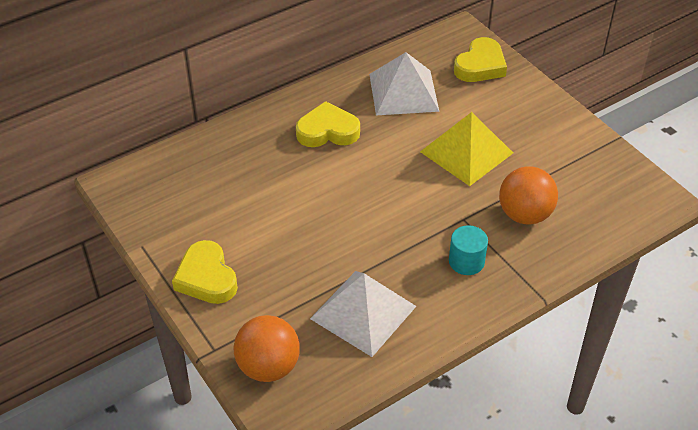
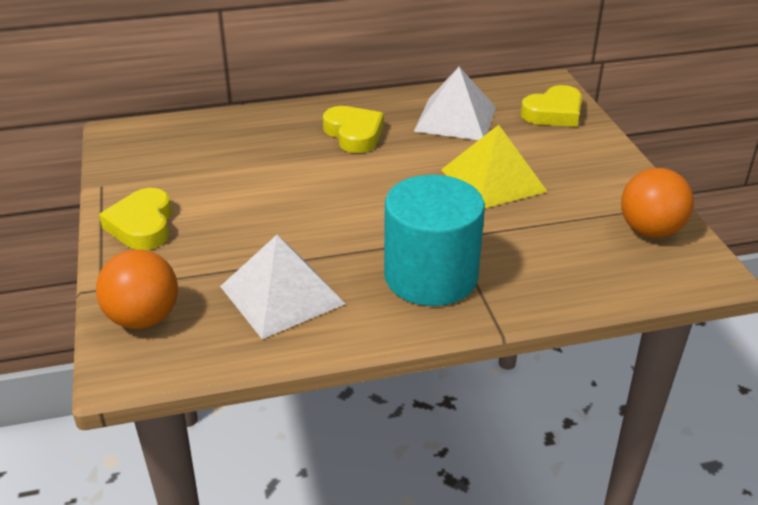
camera: 20 degrees right, 10 degrees down
yellow heart [296,101,360,147] -> yellow heart turned 45 degrees clockwise [323,106,384,153]
turquoise cylinder [449,225,488,275] -> turquoise cylinder [384,175,485,306], size x2.12
orange ball [499,166,558,225] -> orange ball moved to [621,168,694,238]

